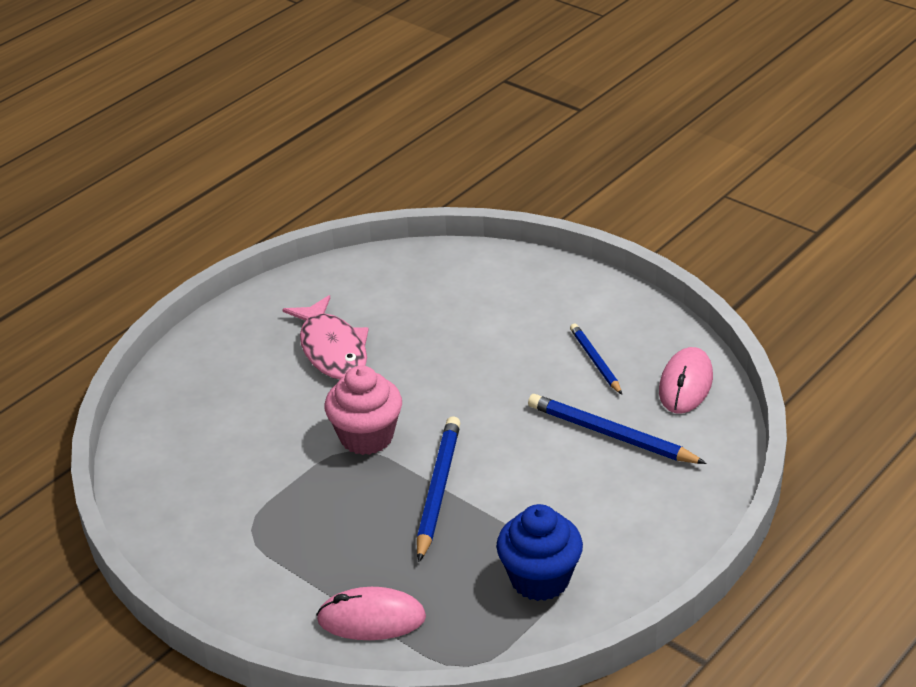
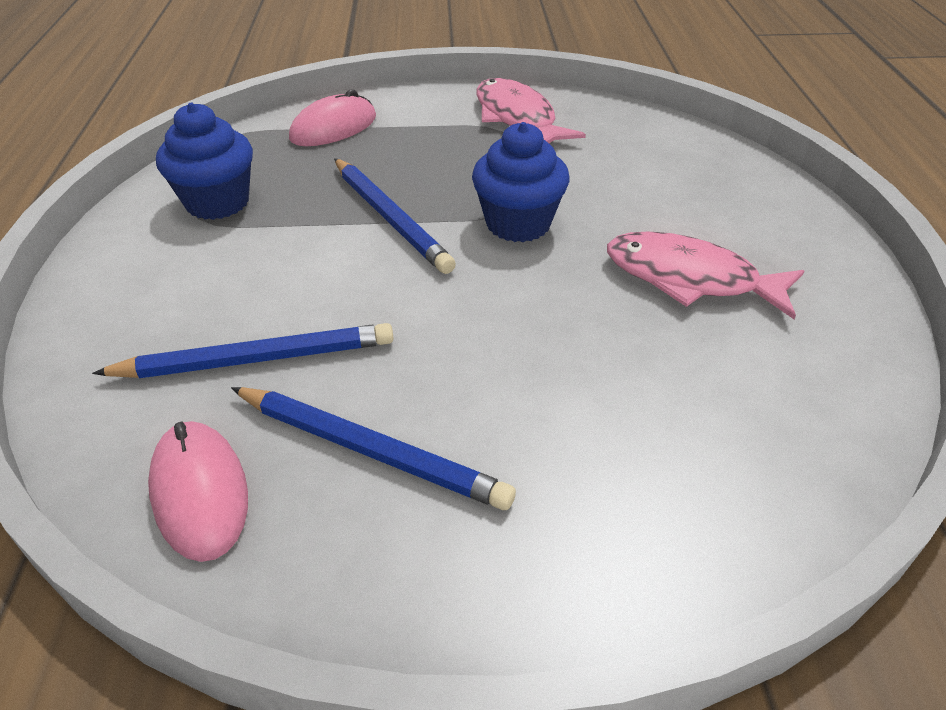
camera: 135 degrees right, 5 degrees up
pink cupcake [325,365,402,455] -> blue cupcake [472,122,569,242]
blue pencil [570,324,622,394] -> blue pencil [231,387,516,510], size x1.60
none -> pink fish [476,78,586,143]

